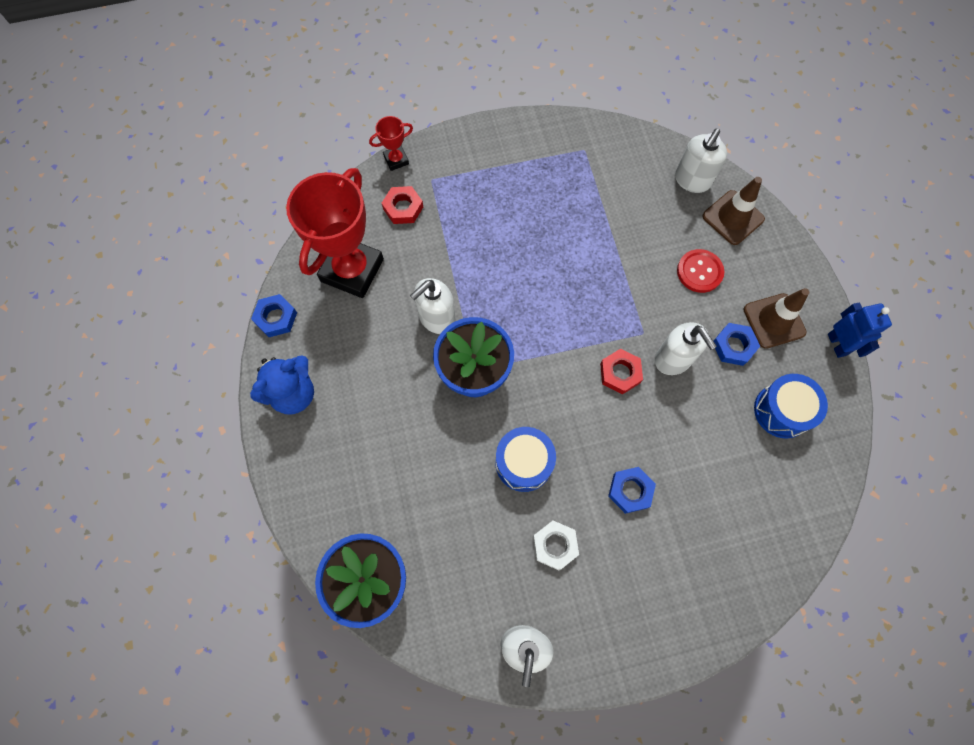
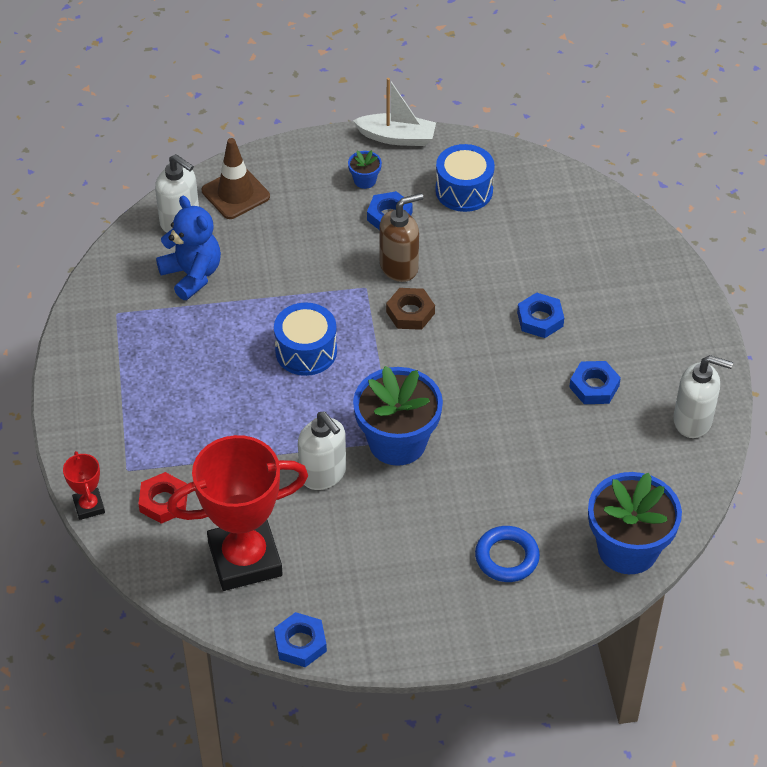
camera: 85 degrees left, 20 degrees down
blue teddy bear [250,355,314,415] -> blue teddy bear moved to [156,196,221,300]
red trophy [286,168,384,298] -> red trophy turned 45 degrees counterclockwise [167,435,308,591]
blue drum [496,427,556,492] -> blue drum moved to [274,303,337,376]
white nut [533,521,579,570] -> blue nut [569,361,621,404]
red nut [600,349,643,395] -> brown nut [386,288,435,330]
white soap dispenser [655,322,717,375] -> brown soap dispenser [380,193,423,282]
red button [677,249,724,293] -> none
brown traffic cone [743,288,809,349] -> blue flower pot [348,150,382,189]
blue robot [828,303,892,358] -> white boat [353,78,436,146]
none -> blue ring [475,526,540,582]

